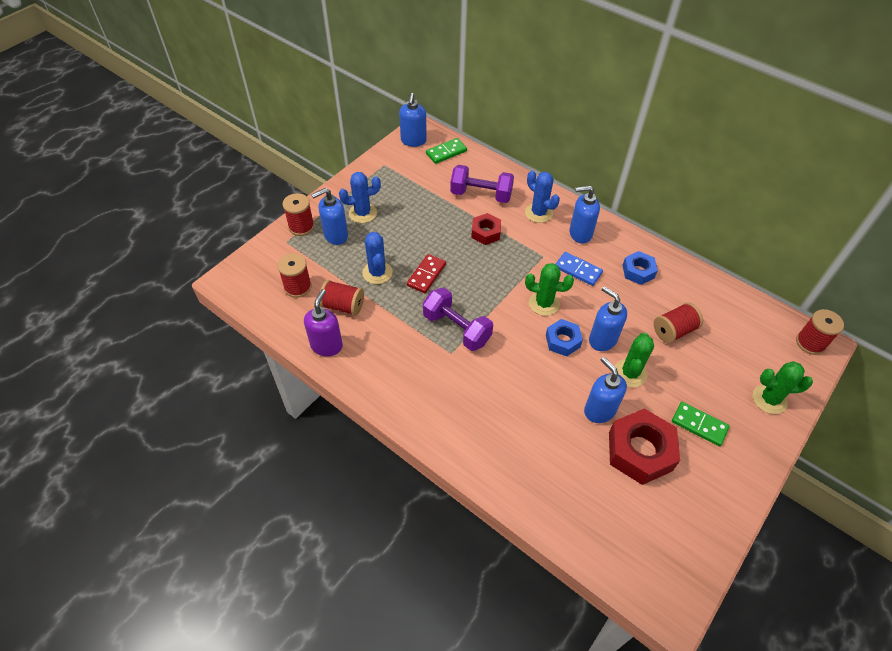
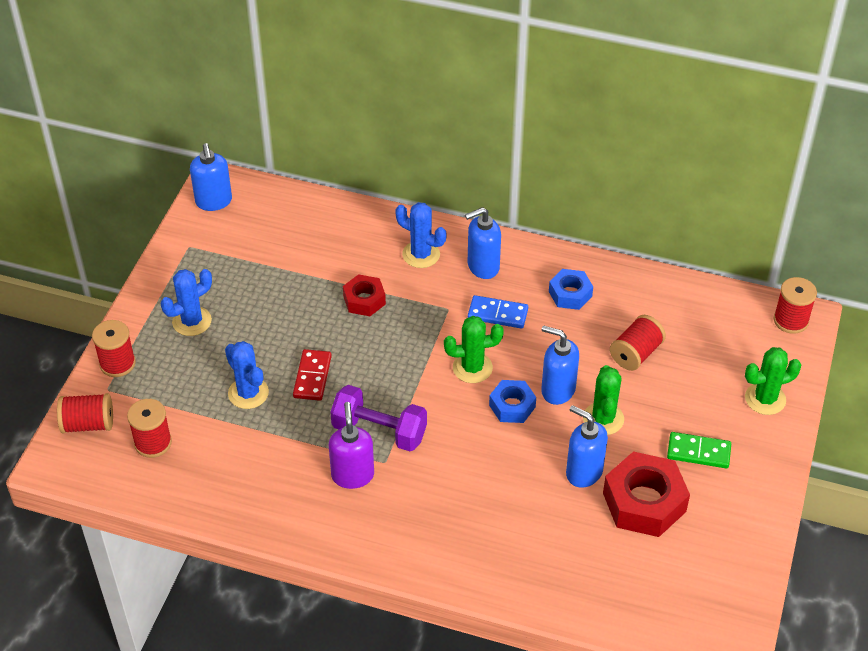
camera: 20 degrees left, 5 degrees down
purple soap dispenser [304,289,343,356] -> purple soap dispenser moved to [329,402,374,489]
blue soap dispenser [311,188,348,245] -> none
red spool [320,280,364,316] -> red spool moved to [57,393,113,433]
green domino [426,138,467,164] -> none
purple dumbbell [450,165,514,203] -> none

